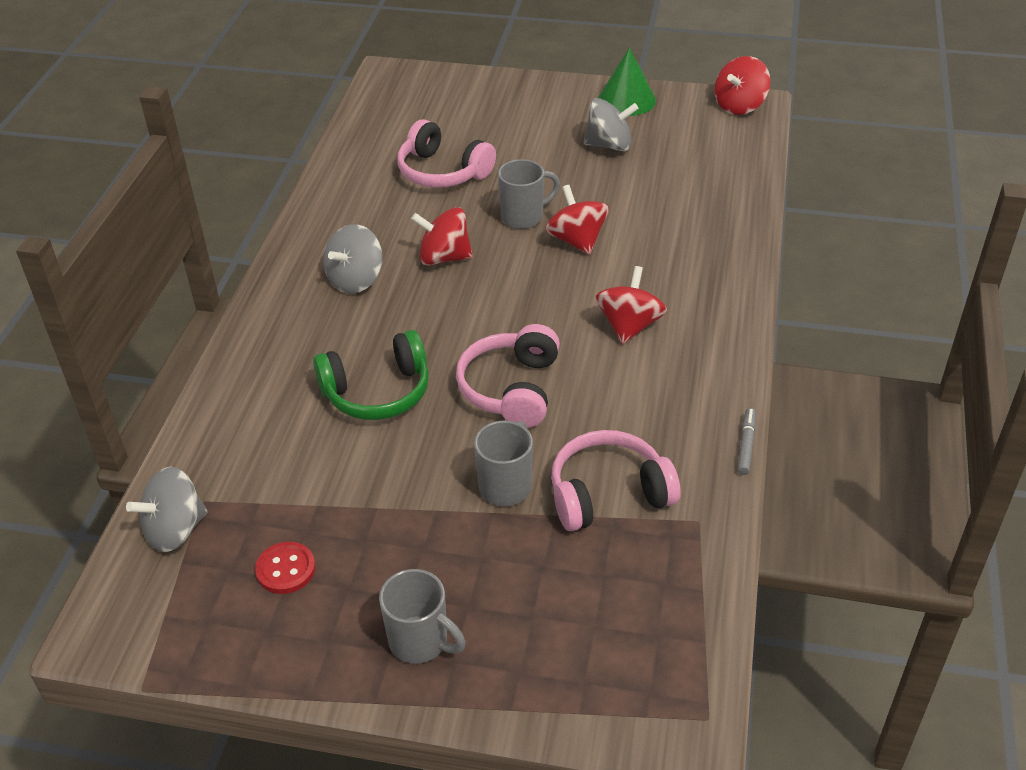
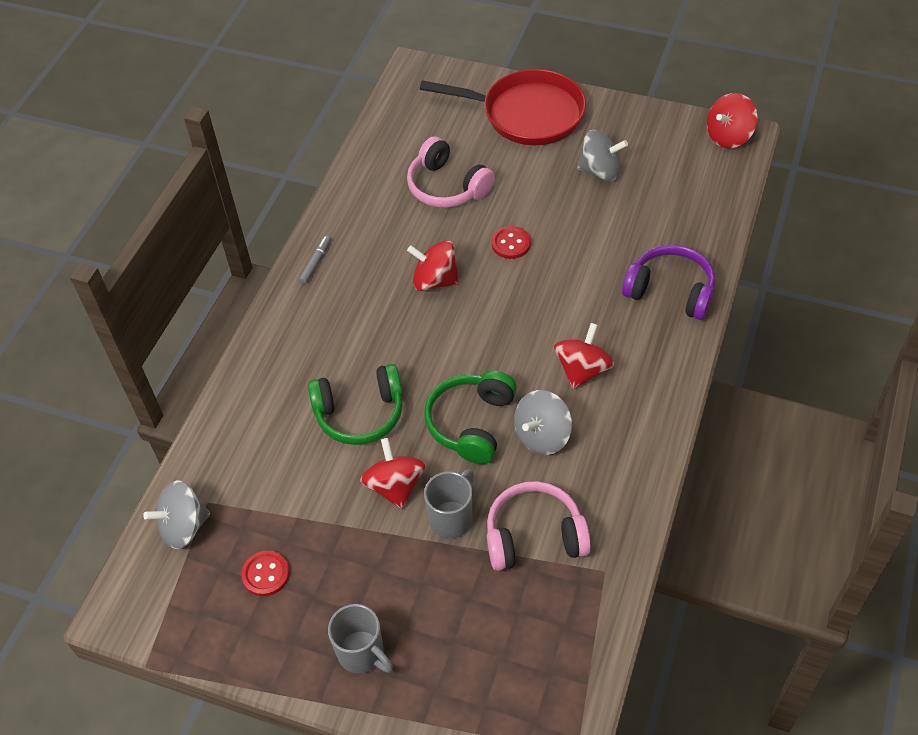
camera: 10 degrees right, 10 degrees up
grey spinning top [323,224,383,294] -> grey spinning top moved to [514,390,572,455]
pink headphones [456,324,560,428] -> green headphones [424,371,517,464]
grey mug [498,159,560,229] -> red button [492,226,531,259]
red spinning top [545,185,609,255] -> red spinning top moved to [360,438,425,509]
green cone [598,48,656,116] -> none
grey marker [737,408,756,475] -> grey marker moved to [299,236,331,284]
none -> red pan [420,69,586,145]
none -> purple headphones [622,245,715,320]

